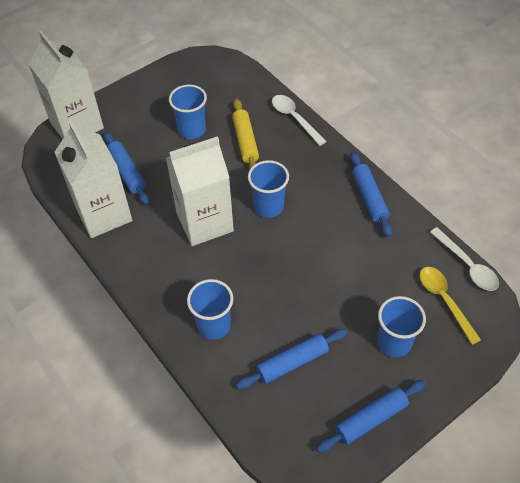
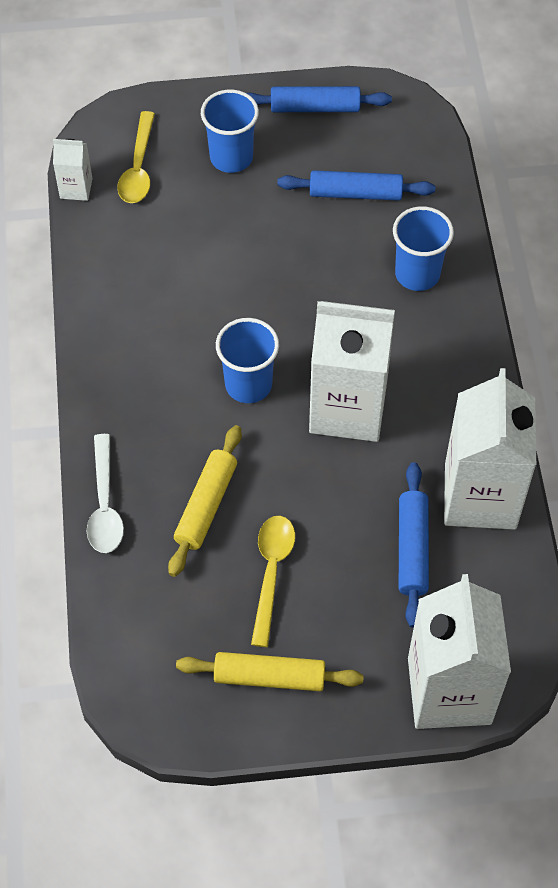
camera: 150 degrees left, 5 degrees up
blue cup [169,84,207,139] -> yellow spoon [251,516,295,647]
blue rolling pin [350,152,392,237] -> none
white spoon [430,227,499,291] -> white carton [53,139,92,201]
none -> yellow rolling pin [176,652,364,691]

